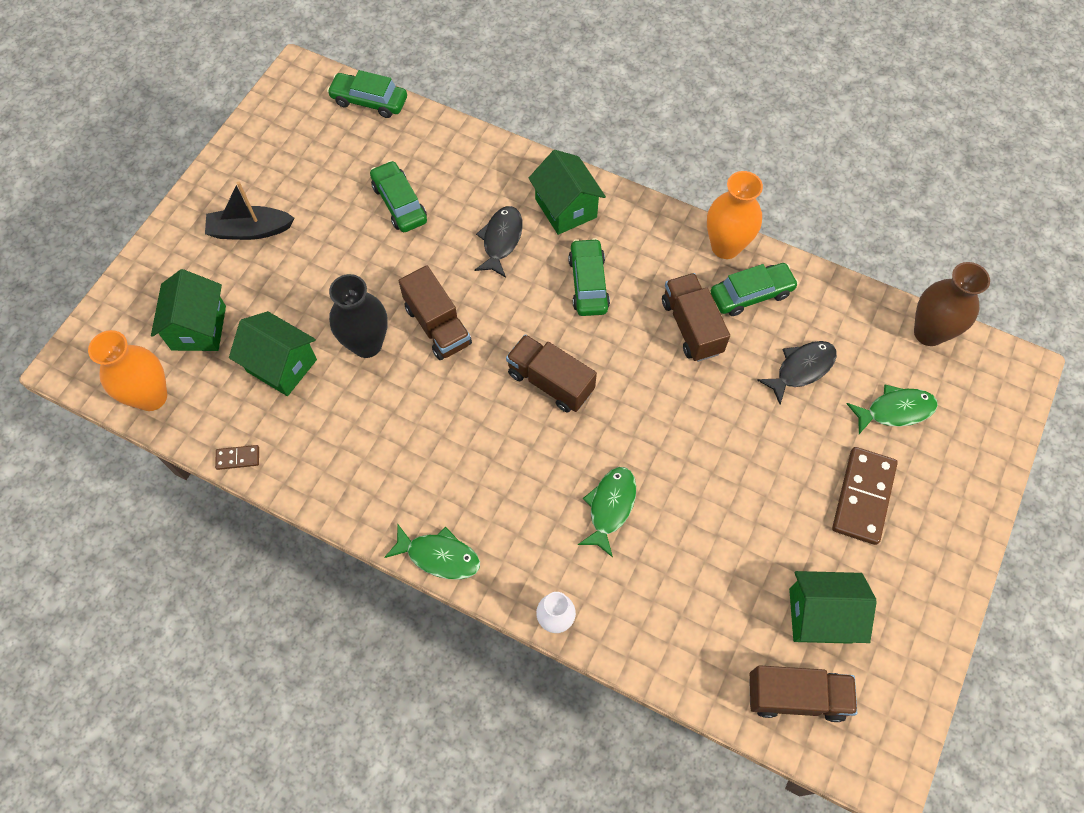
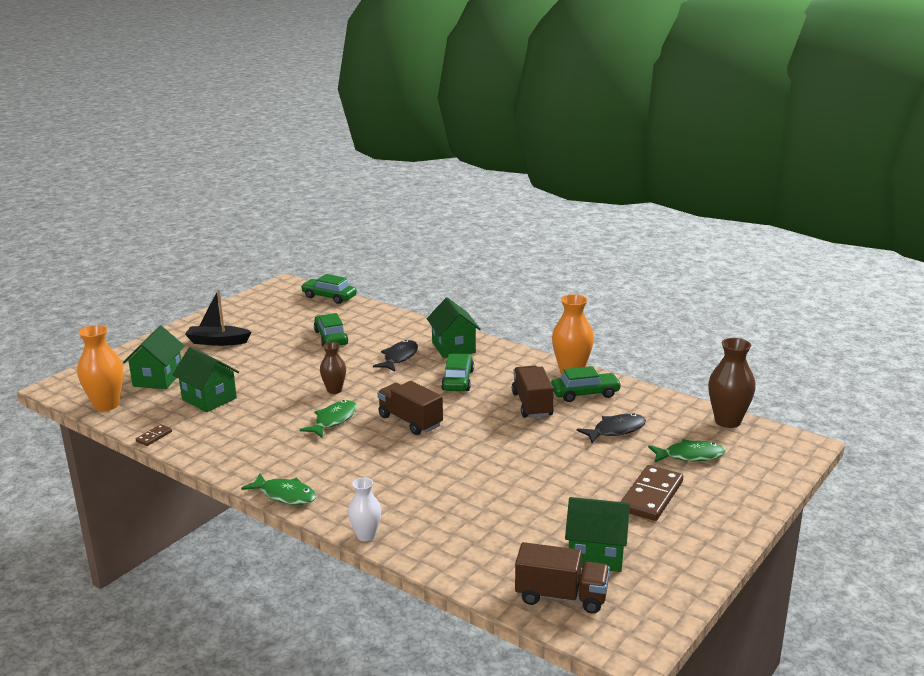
camera: 10 degrees right, 40 degrees down
brown domino [215,445,259,470] -> brown domino turned 60 degrees counterclockwise [136,424,172,446]
black vase [329,274,388,358] -> none
brown truck [399,265,472,360] -> brown vase [320,342,346,394]
green fish [578,467,636,557] -> green fish moved to [300,400,357,438]

